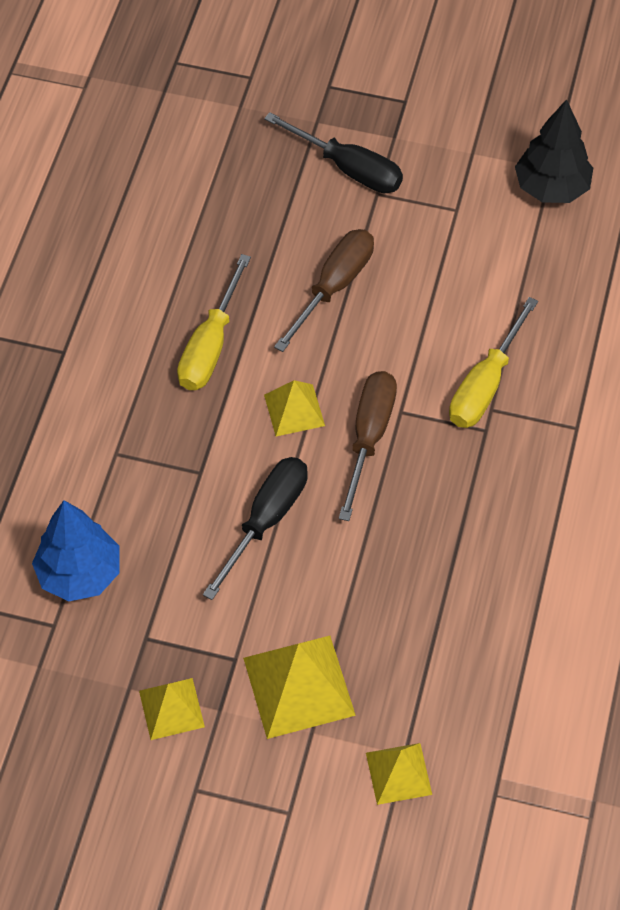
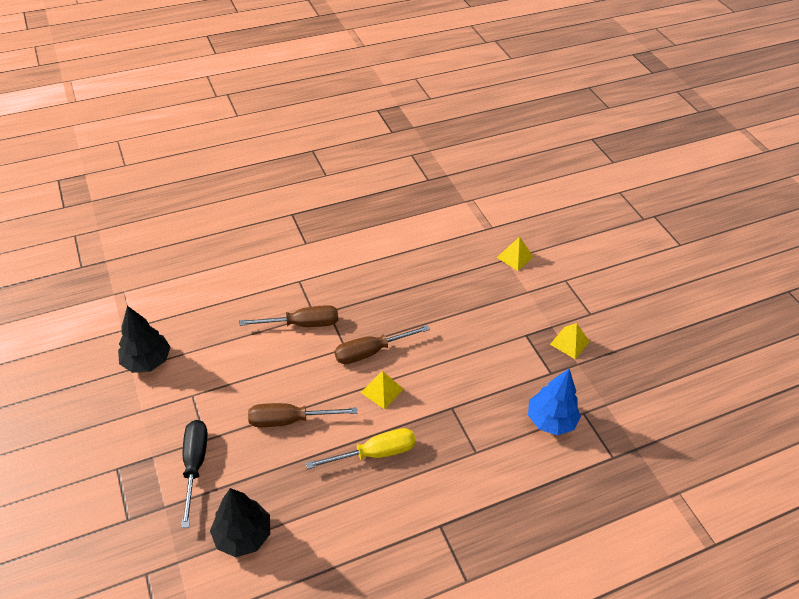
camera: 130 degrees left, 10 degrees down
black screwdriver [203,457,308,600] -> none
yellow pyramid [243,636,356,739] -> none
yellow screwdriver [449,297,538,428] -> brown screwdriver [239,305,338,327]
none -> black tree [210,488,270,557]

